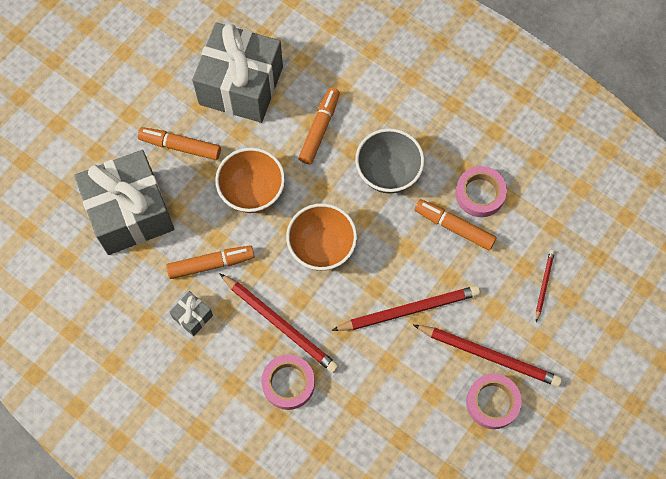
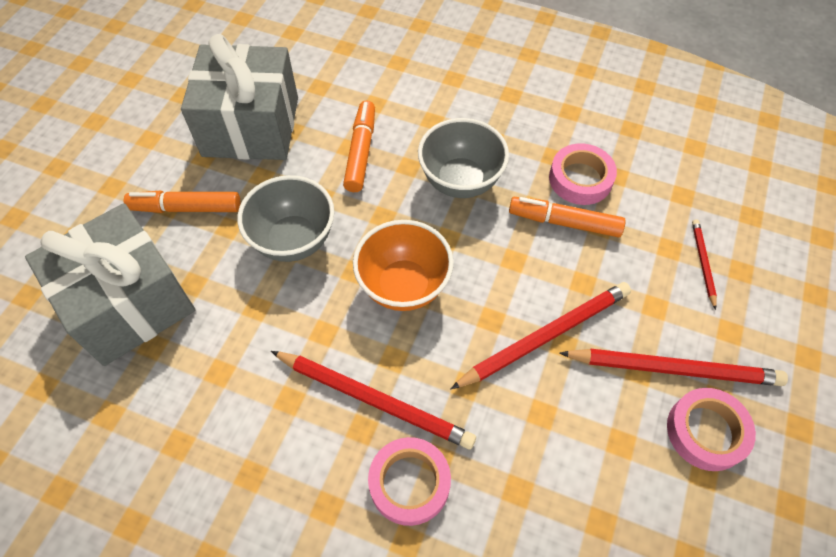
camera: 15 degrees left, 10 degrees down
orange marker [166,245,254,279] -> none
grey gift [169,291,213,336] -> none
orange bowl [215,147,285,213] -> grey bowl [237,175,334,262]

